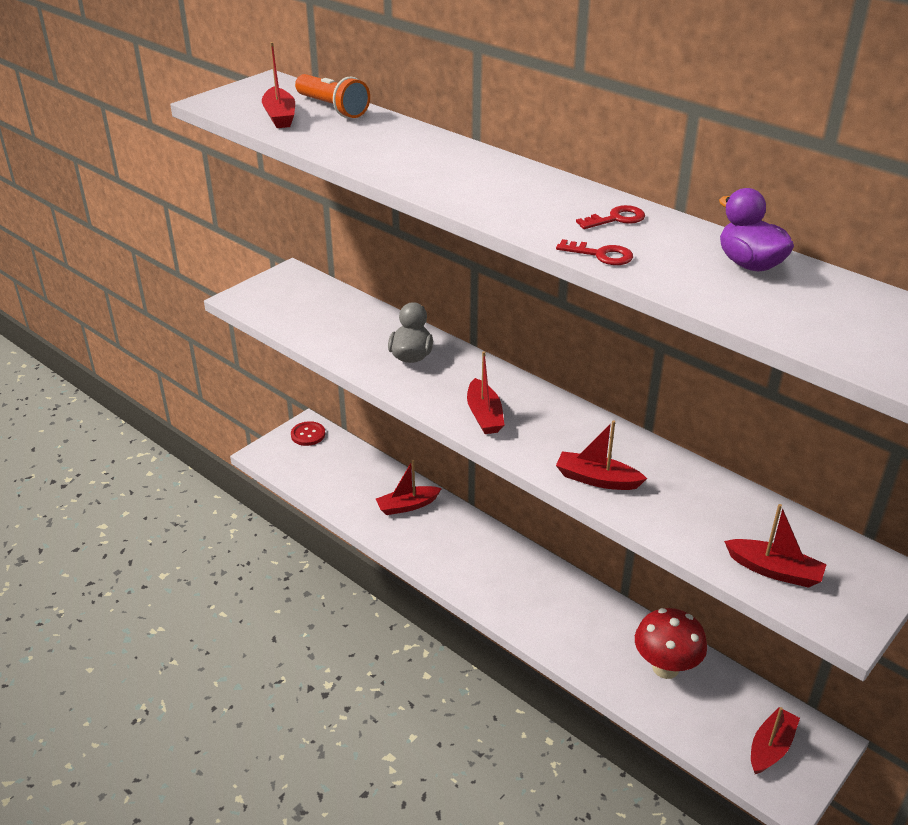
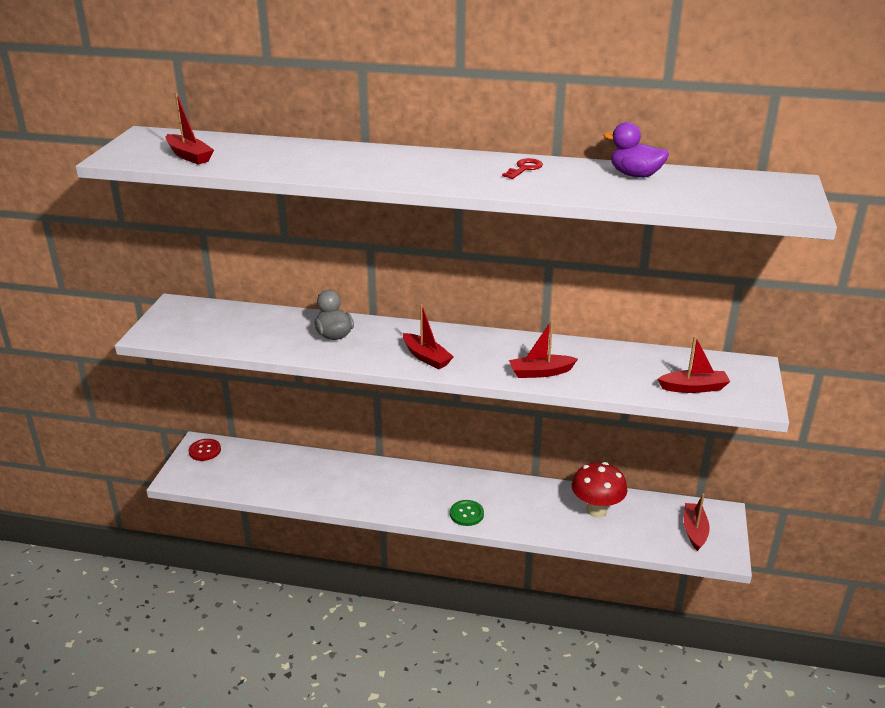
camera: 30 degrees left, 5 degrees down
orange flashlight [295,74,370,118] -> none
red boat [376,460,442,515] -> none
red key [556,239,633,265] -> none
none -> green button [450,500,484,526]

